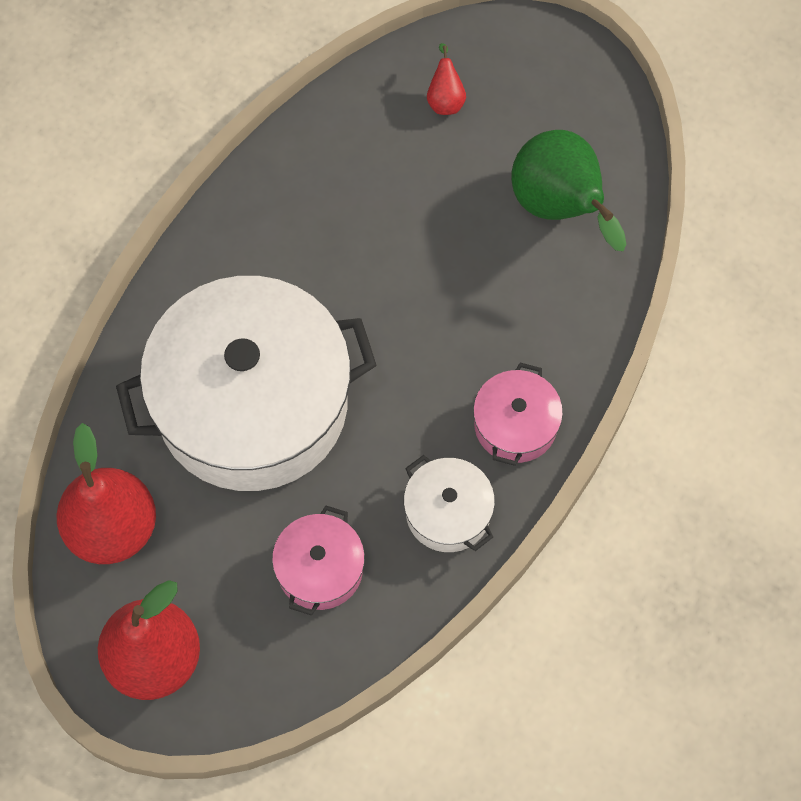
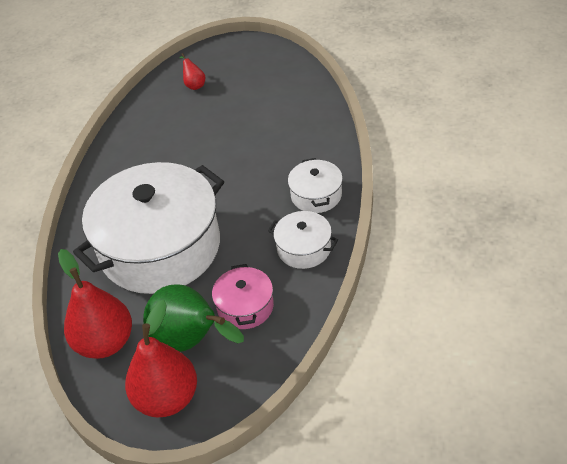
camera: 20 degrees left, 20 degrees down
pink pot [473,363,563,466] -> white pot [288,158,343,213]
green pear [511,130,626,251] -> green pear moved to [143,284,244,352]

